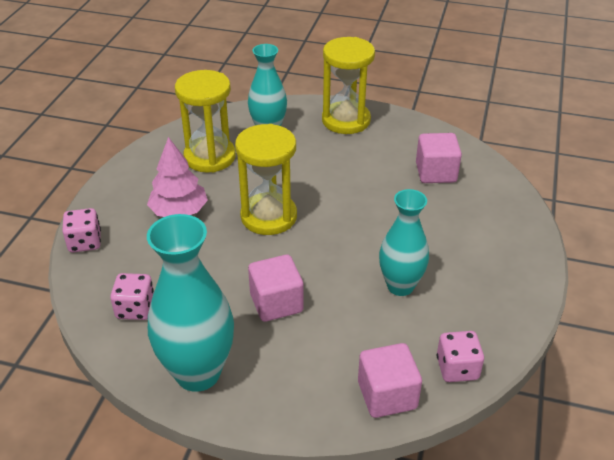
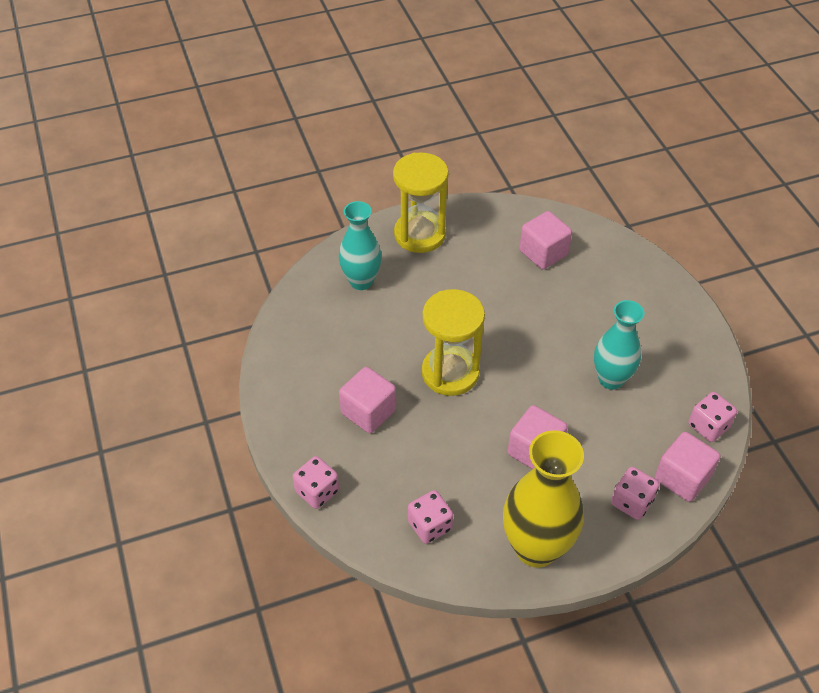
camera: 35 degrees left, 10 degrees up
pink tree [147,137,208,217] -> pink cube [339,367,396,433]
turquoise vase [147,214,234,392] -> yellow vase [503,430,584,568]
yellow hourglass [175,70,236,173] -> none
none -> pink dice [611,467,659,520]

